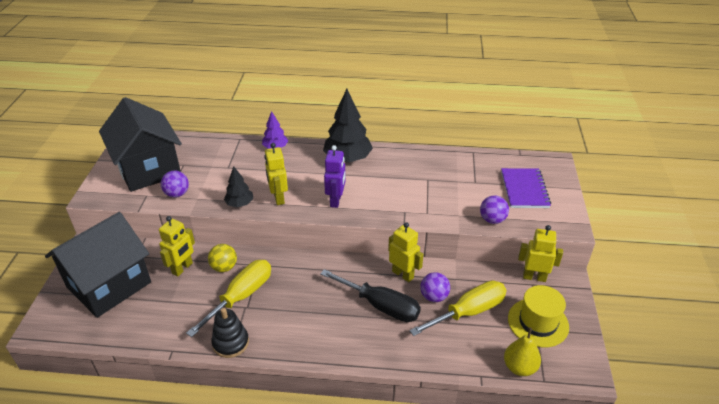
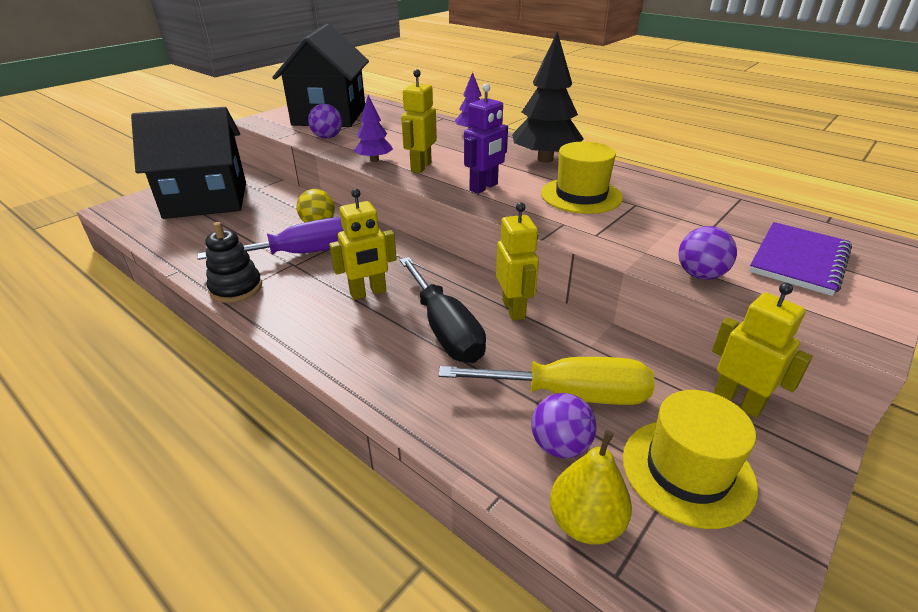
camera: 35 degrees right, 5 degrees down
yellow robot [159,216,195,277] -> yellow robot moved to [329,189,397,300]
yellow screwdriver [186,260,271,337] -> purple screwdriver [197,217,344,260]
black tree [224,166,253,207] -> purple tree [354,95,393,162]
purple ball [420,272,450,302] -> purple ball moved to [531,393,597,458]
none -> yellow hat [541,142,623,214]

